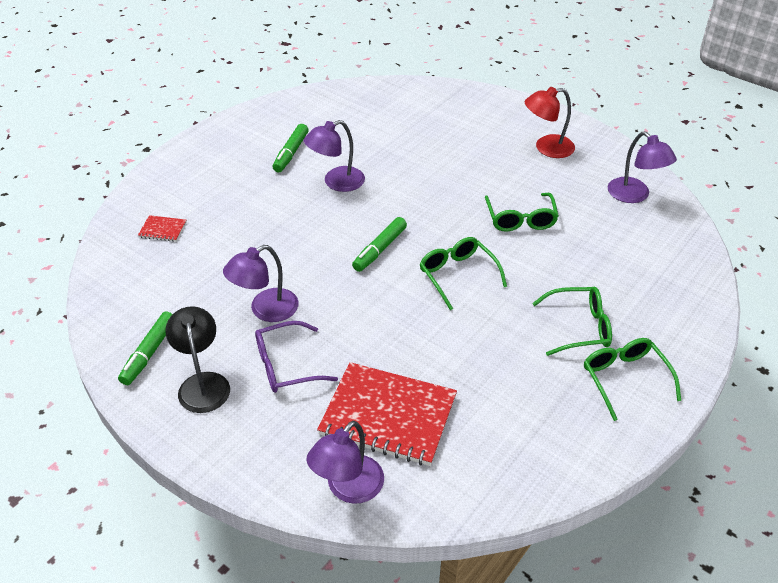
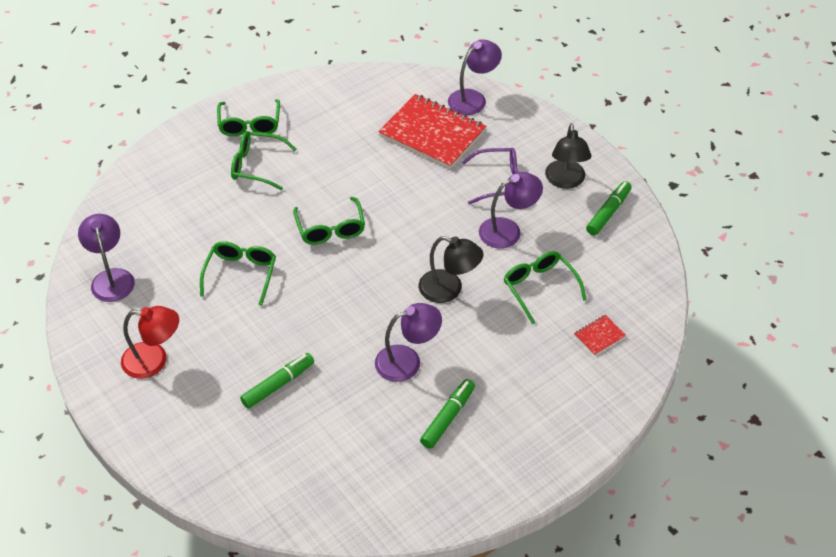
camera: 165 degrees left, 5 degrees up
red notebook [138,215,187,242] -> red notebook turned 60 degrees counterclockwise [574,315,626,356]
green marker [352,217,407,272] -> green marker moved to [240,353,314,409]
none -> black lamp [418,236,483,303]
none -> green glasses [504,251,587,324]

